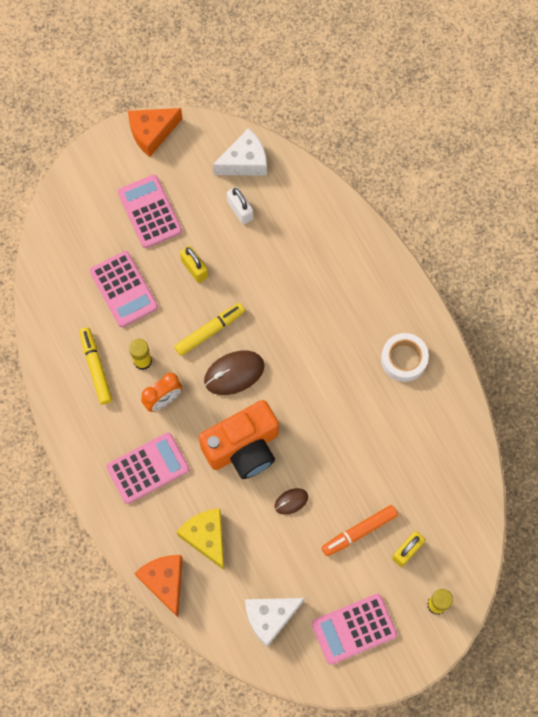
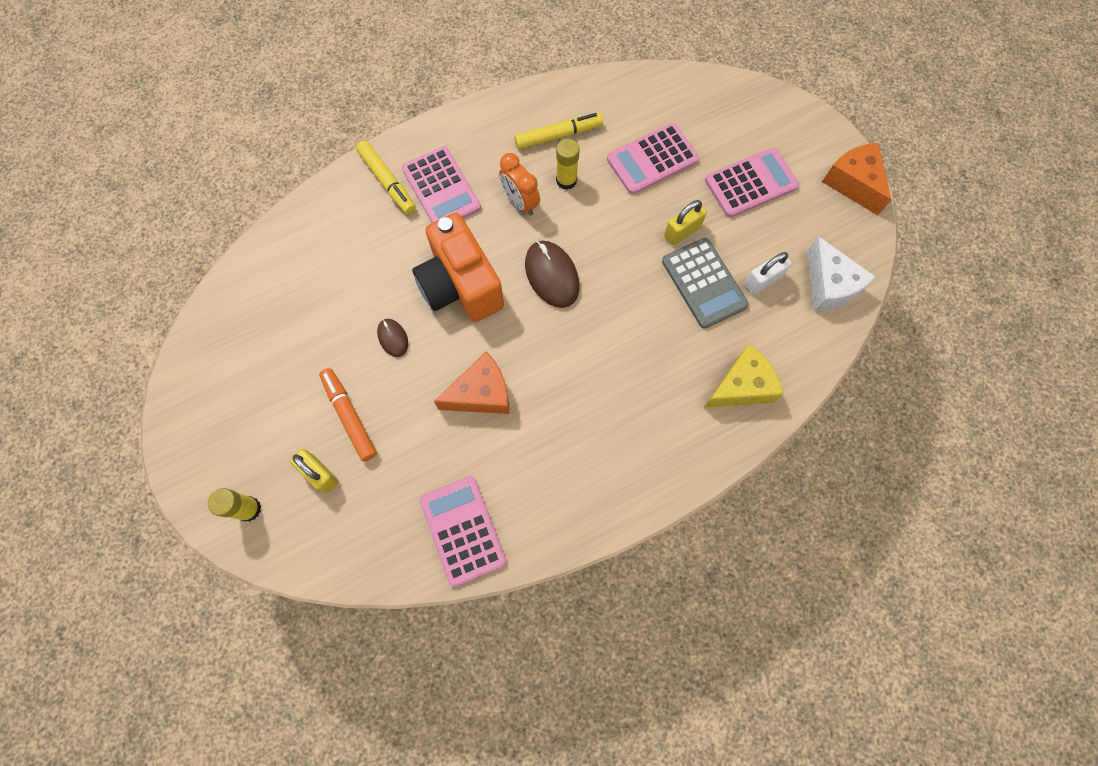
camera: 90 degrees right, 0 degrees up
orange cheese [134,555,183,617] -> orange cheese moved to [434,351,509,414]
yellow marker [174,303,245,356] -> yellow marker moved to [356,141,416,214]
yellow cheese [177,508,224,570] -> yellow cheese moved to [703,344,784,408]
white cheese [245,598,305,647] -> none
pink calculator [312,594,397,665] -> pink calculator moved to [420,476,506,587]
white tape [381,333,429,382] -> none
none -> grey calculator [662,238,749,329]

